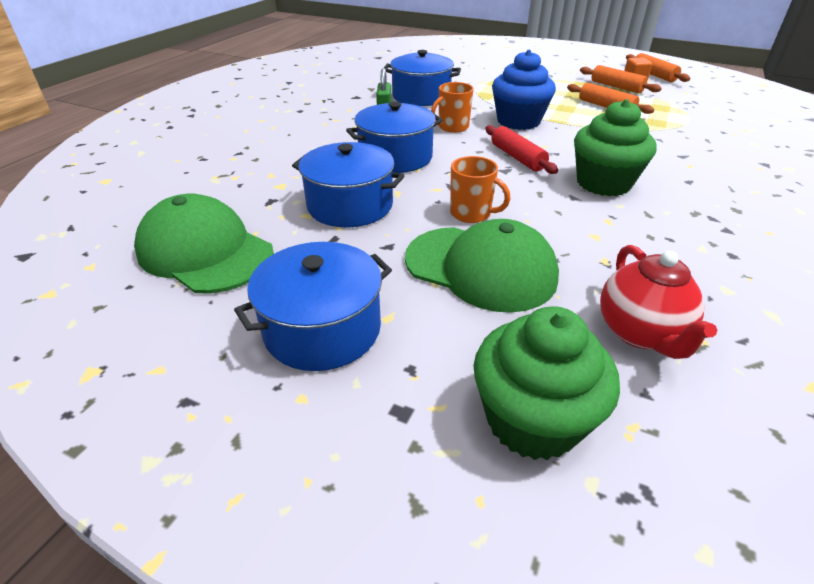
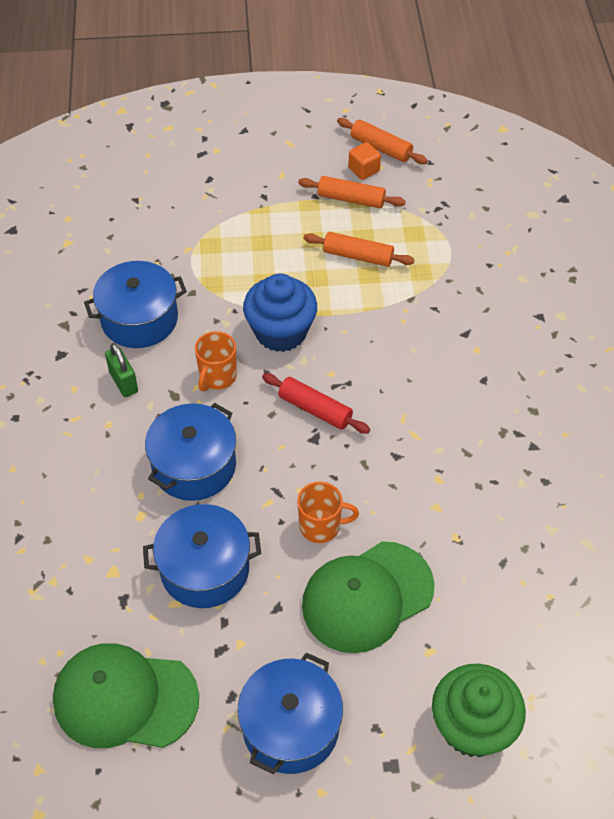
camera: 30 degrees left, 15 degrees up
green cap [405,219,559,313] -> green cap turned 150 degrees clockwise [302,541,435,653]
green cupcake [574,99,657,196] -> none
red teapot [600,245,717,359] -> none

